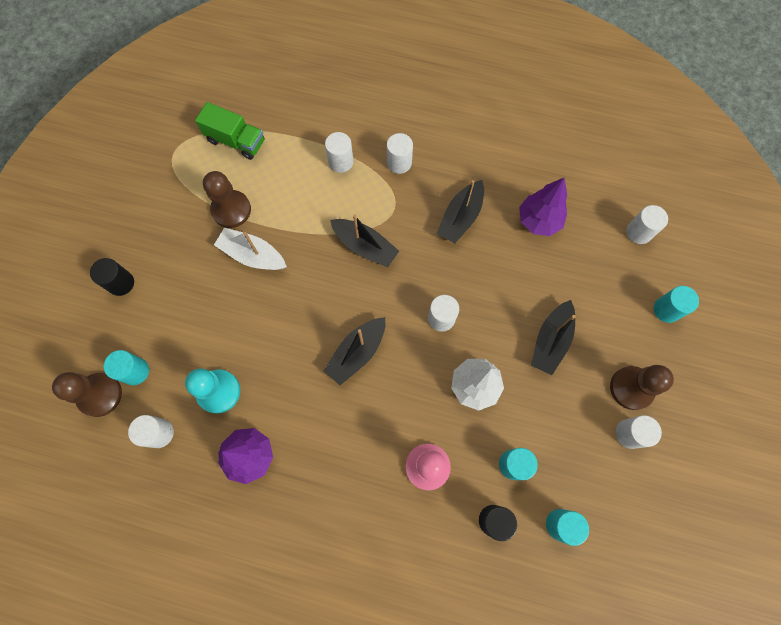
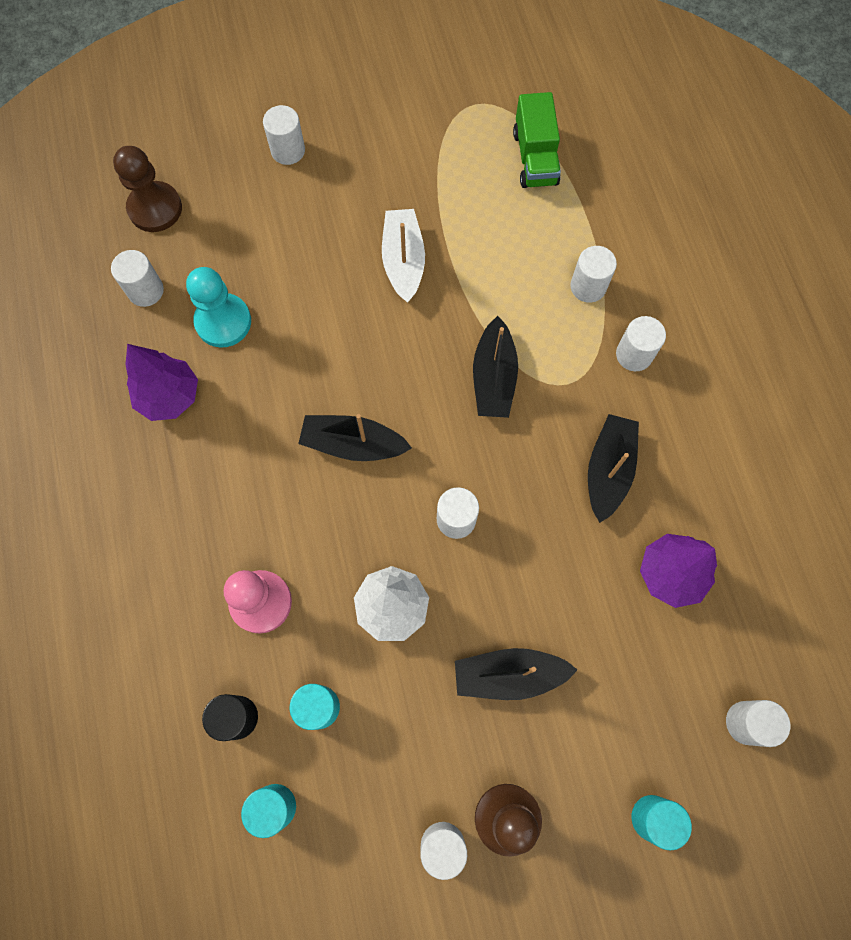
camera: 60 degrees right, 0 degrees up
black cylinder [90,258,134,296] -> white cylinder [263,105,305,165]
turquoise cylinder [104,350,149,385] -> none
brown pawn [203,171,251,228] -> none
black boat [437,180,484,243] -> black boat turned 105 degrees clockwise [588,414,639,523]

